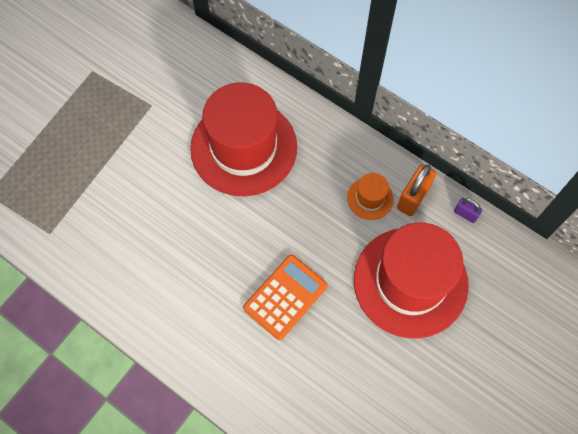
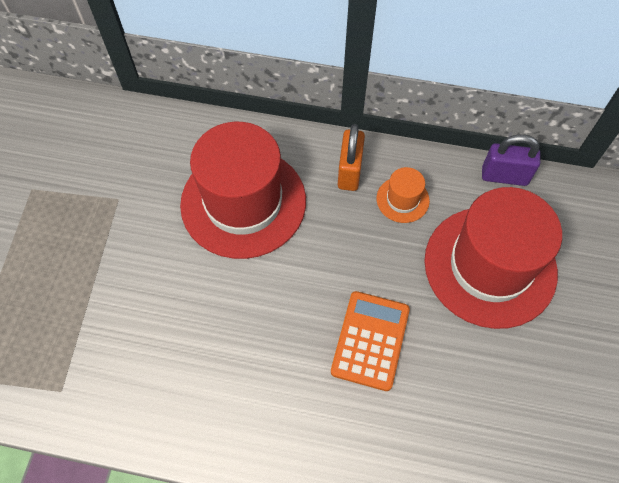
camera: 25 degrees left, 5 degrees down
orange padlock [397,164,436,216] -> orange padlock moved to [338,124,365,191]
purple padlock [454,198,482,223] -> purple padlock [482,135,540,186], size x1.78

